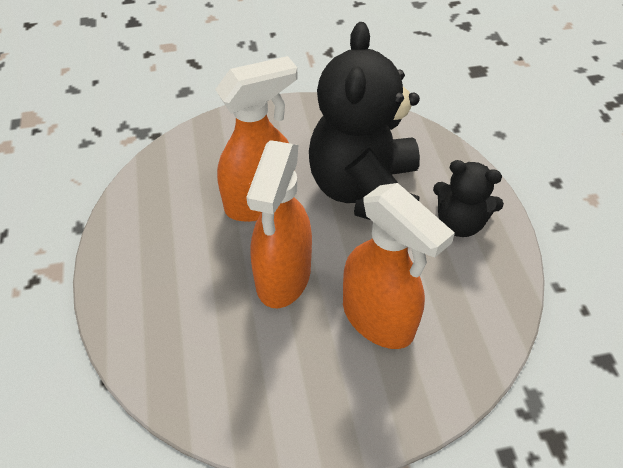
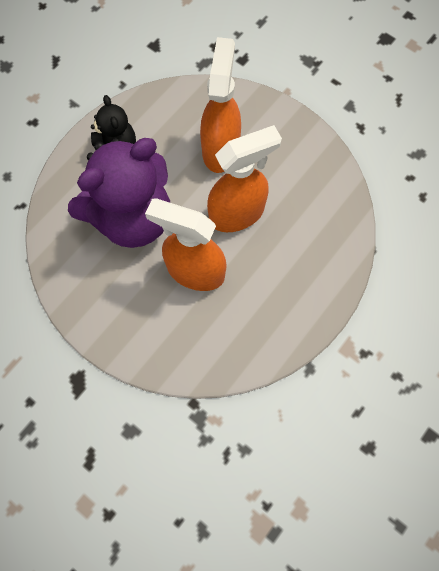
camera: 130 degrees left, 20 degrees up
black teddy bear [309,22,420,220] -> purple teddy bear [68,138,170,248]

